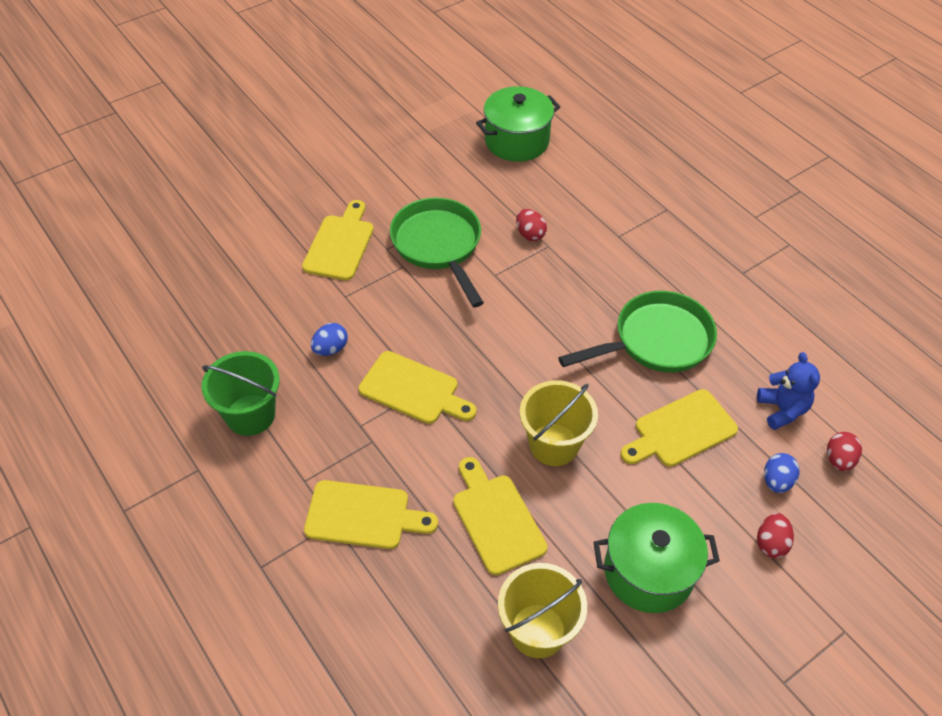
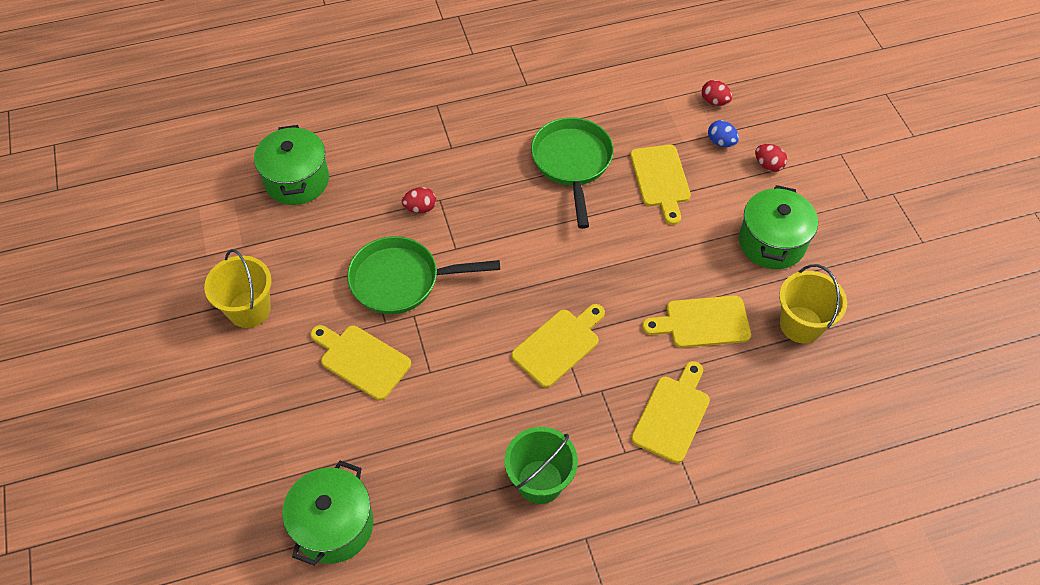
camera: 70 degrees left, 5 degrees up
blue egg [311,323,348,356] -> none
yellow bucket [520,380,598,466] -> yellow bucket moved to [204,249,272,328]
blue teddy bear [757,352,820,430] -> none
none -> green pot [282,461,373,566]

